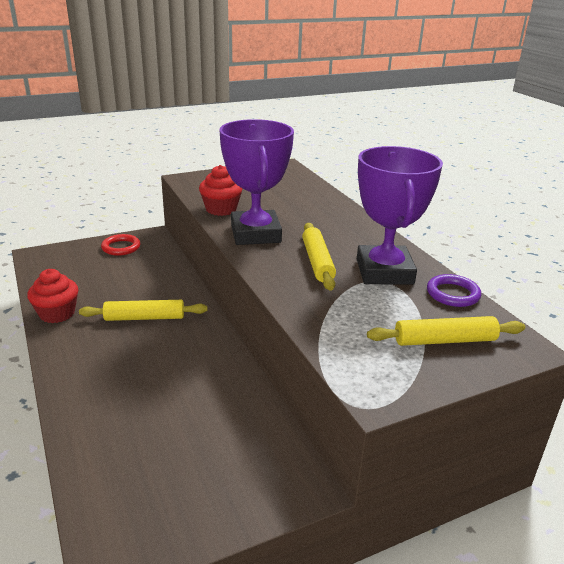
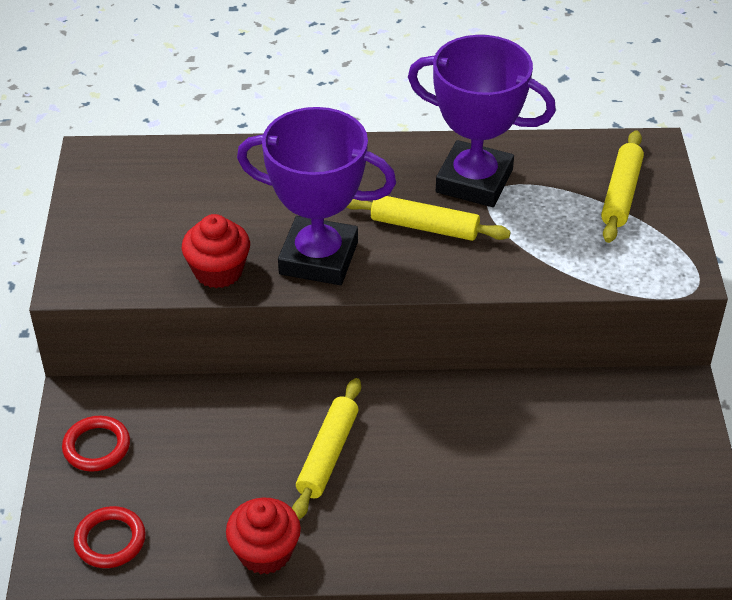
camera: 65 degrees left, 15 degrees up
purple ring [427,274,481,307] -> none
none -> red ring [73,506,146,568]

